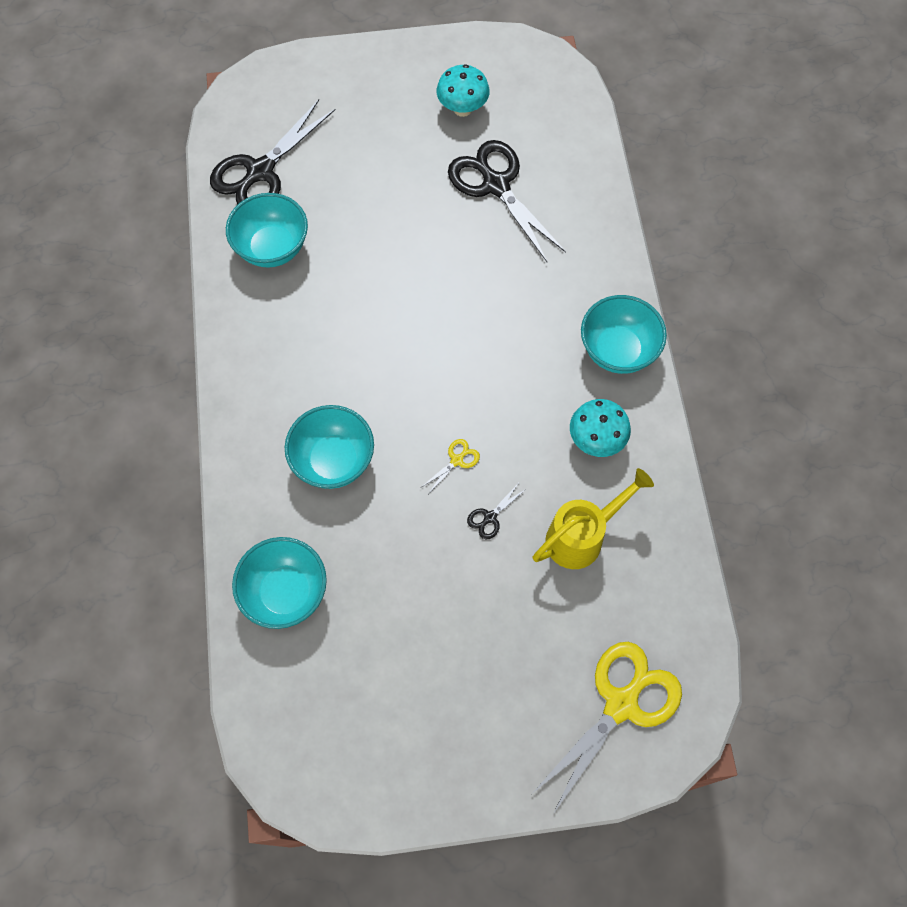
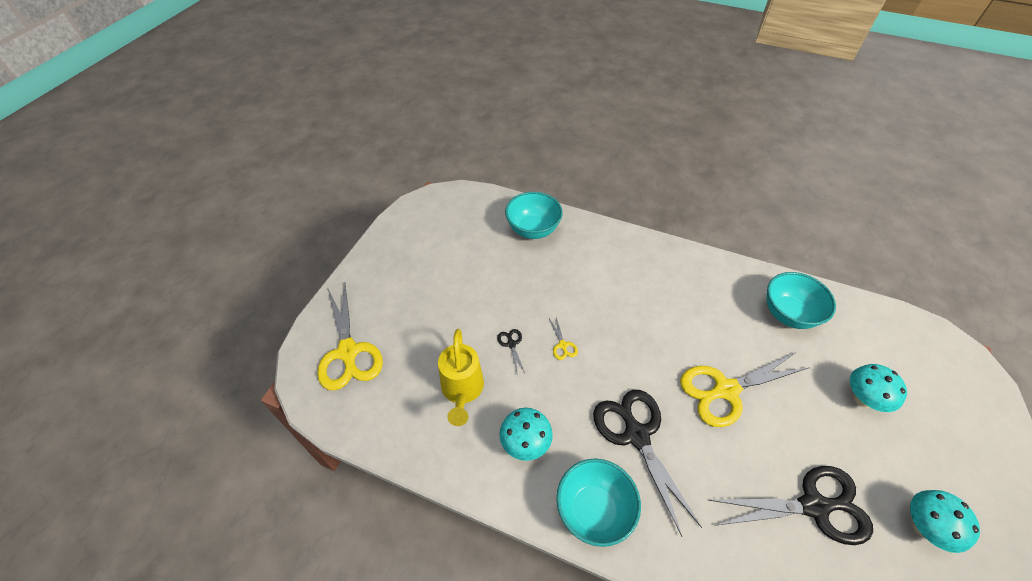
camera: 120 degrees right, 15 degrees down
black scissors [210,100,336,205] -> black scissors moved to [593,390,702,536]
turquoise bowl [285,405,374,489] -> none
none -> yellow scissors [680,352,810,427]
none -> turquoise mushroom [850,364,907,412]

